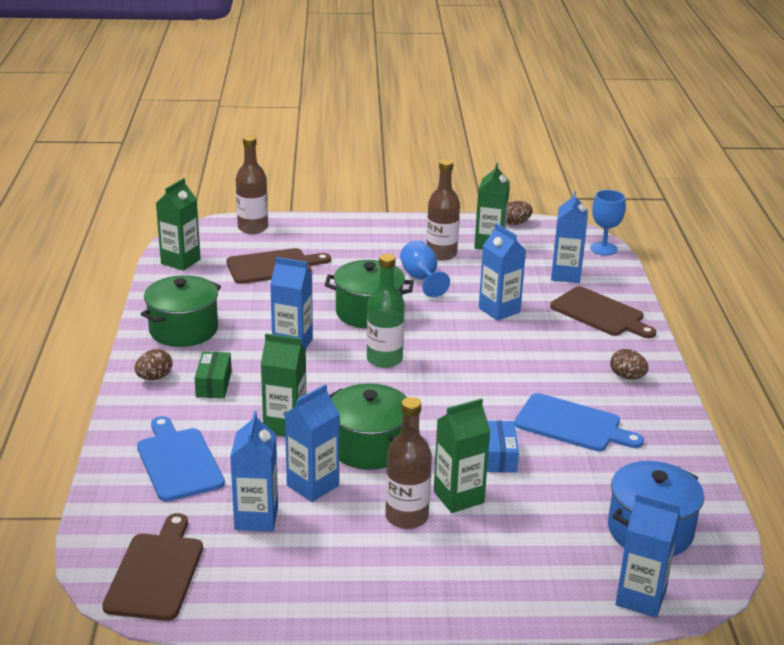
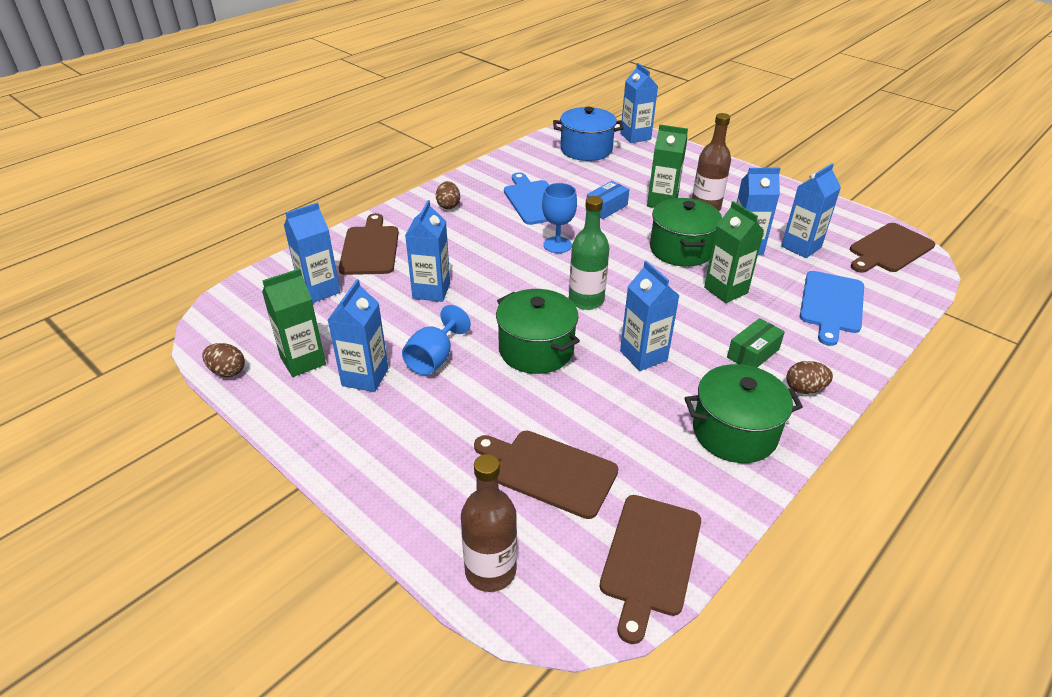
camera: 135 degrees left, 10 degrees up
green carton [156,178,201,271] -> brown cutting board [600,495,701,644]
brown bottle [426,159,460,261] -> blue carton [328,279,388,392]
blue goblet [590,190,626,255] -> blue goblet moved to [542,183,577,253]

